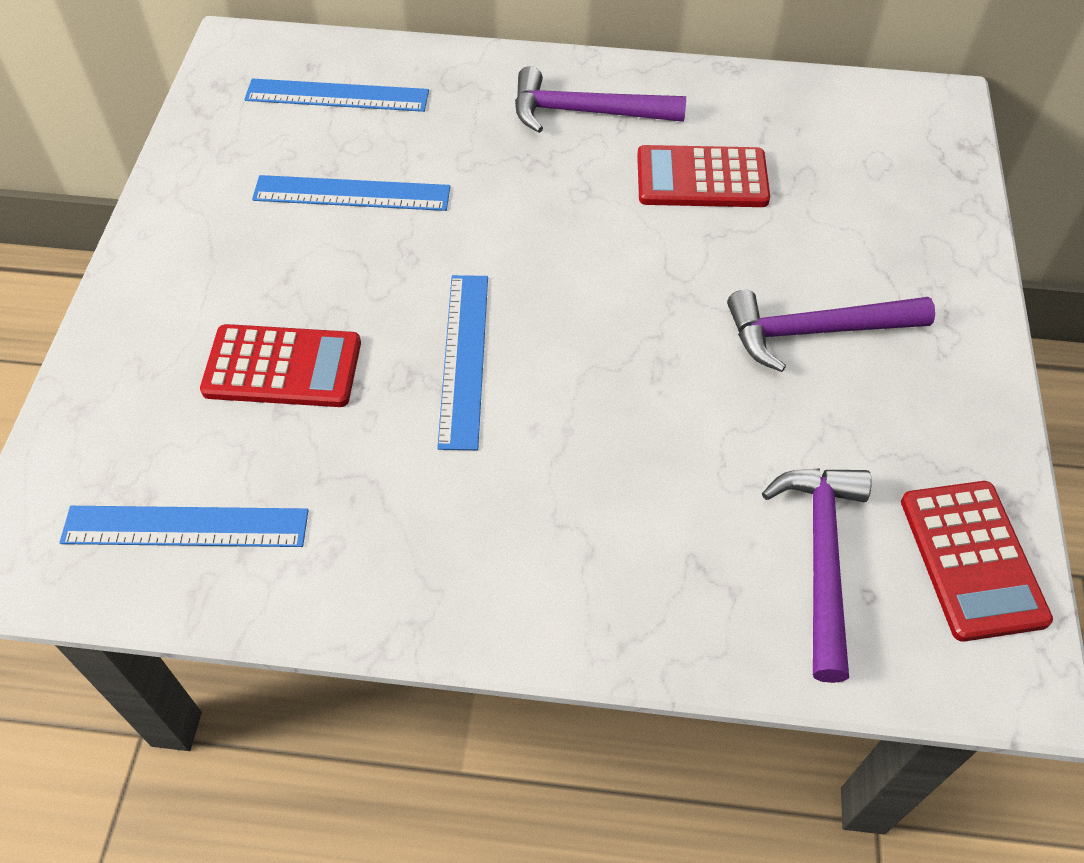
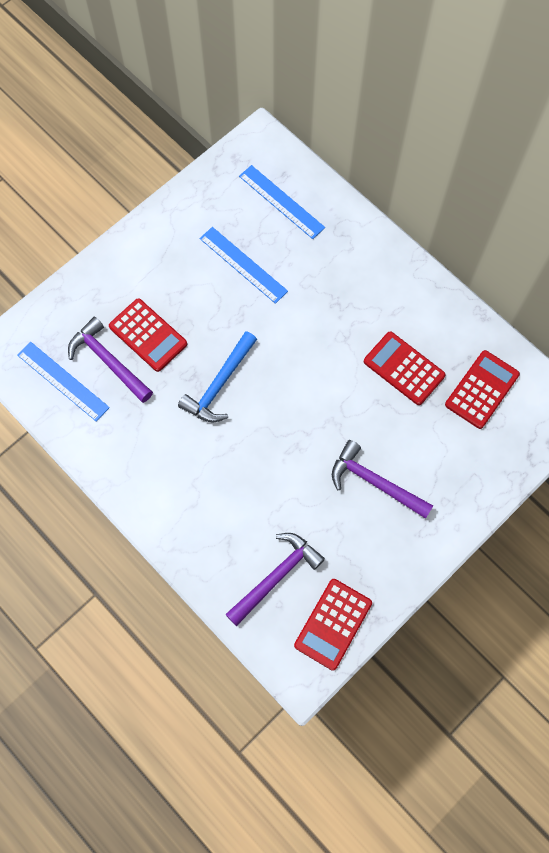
camera: 40 degrees right, 15 degrees up
blue ruler [437,275,488,450] -> blue hammer [178,331,257,423]
purple hammer [515,66,686,133] -> purple hammer moved to [68,317,153,403]
none -> red calculator [445,350,520,429]

